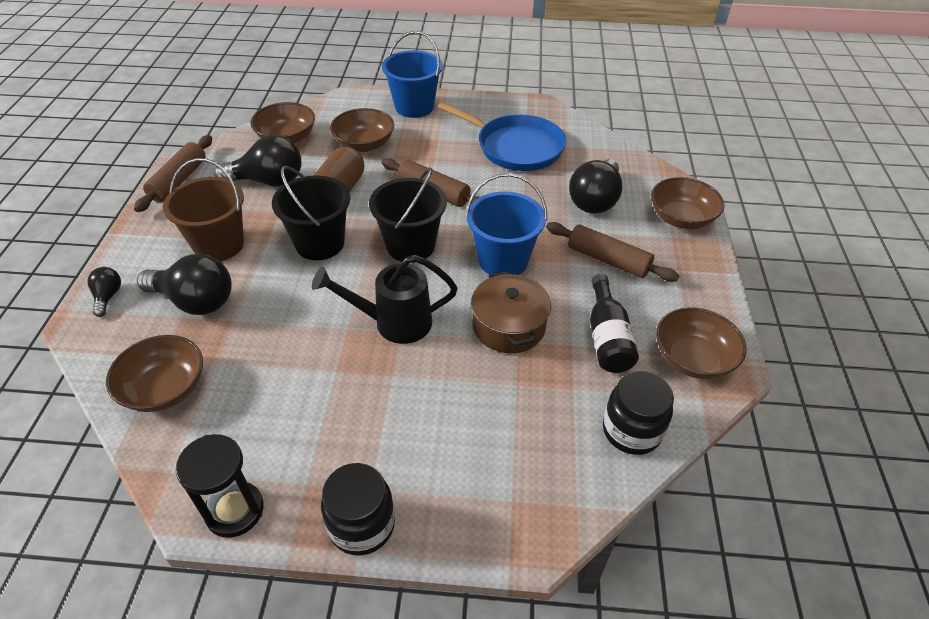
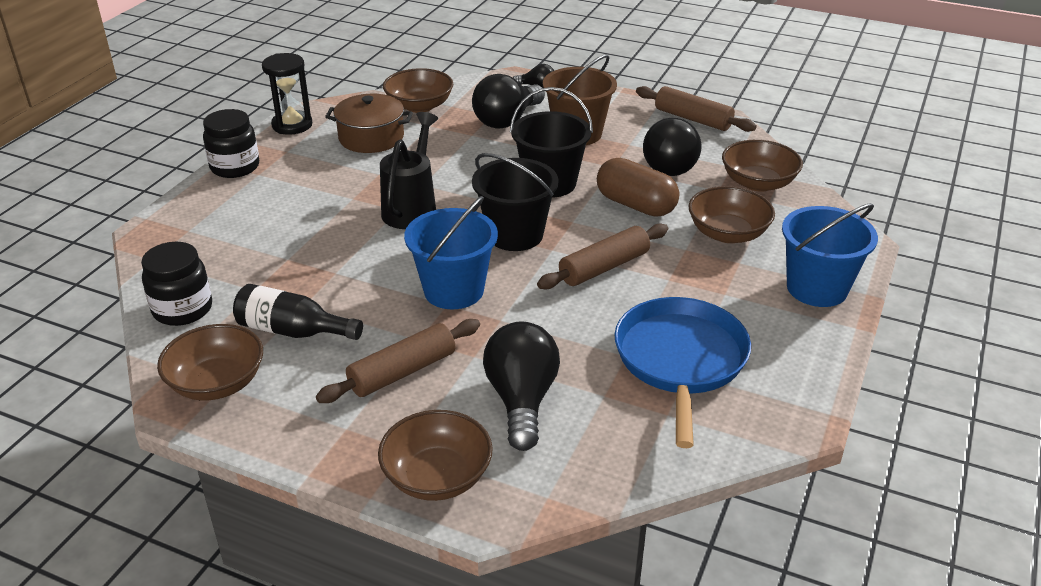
camera: 110 degrees right, 10 degrees down
blue pan [438,102,566,171] -> blue pan turned 135 degrees clockwise [615,297,751,448]
brown pot [471,271,551,353] -> brown pot moved to [325,94,413,153]
black light bulb [569,159,623,214] -> black light bulb turned 45 degrees clockwise [483,321,560,451]

